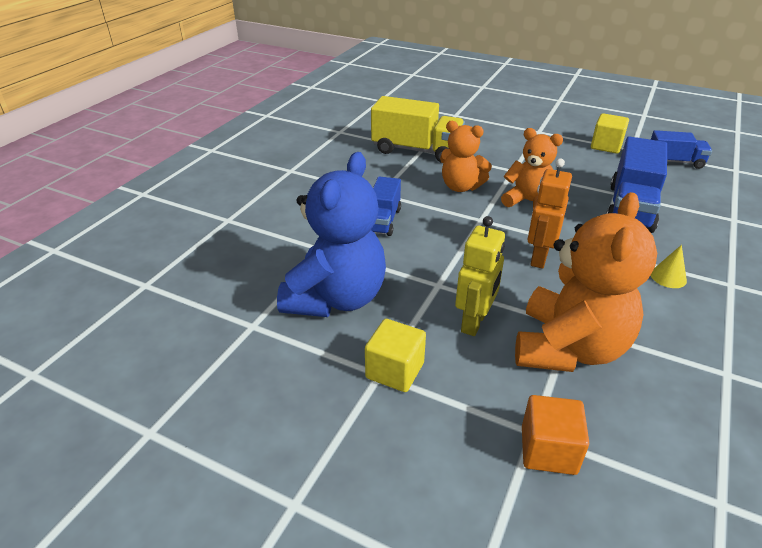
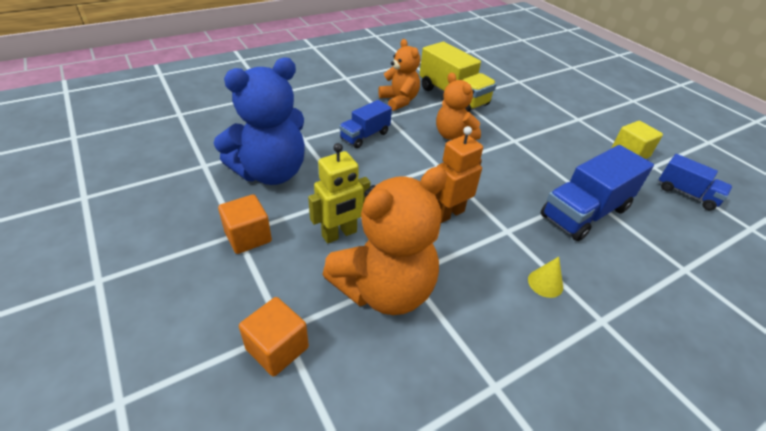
camera: 30 degrees right, 5 degrees up
yellow cube [365,319,426,392] -> orange cube [218,194,272,254]
orange teddy bear [501,128,563,209] -> orange teddy bear moved to [378,39,420,111]

